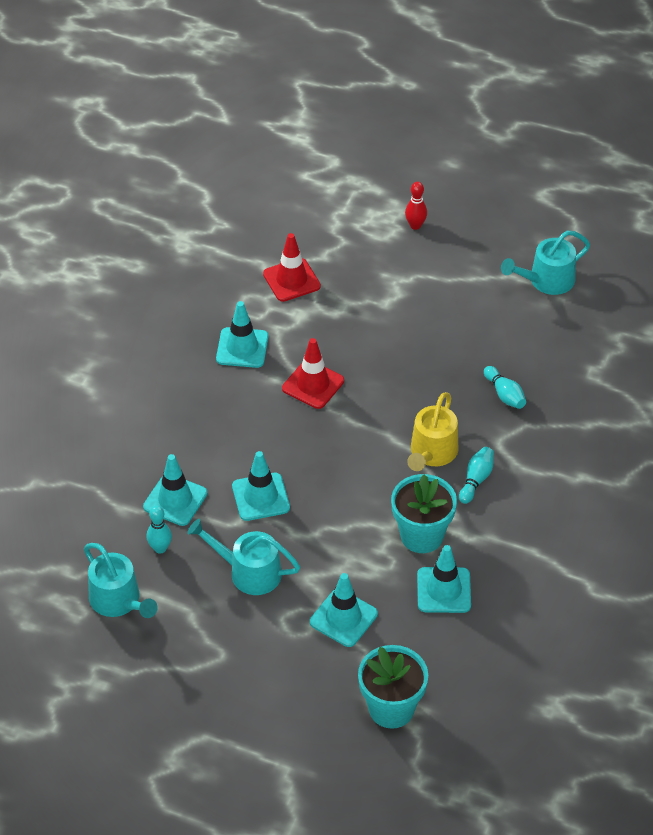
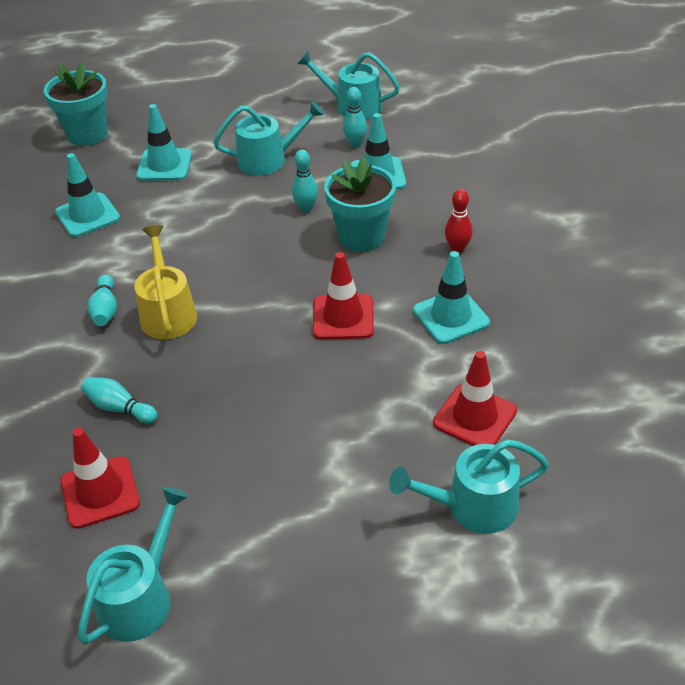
camera: 150 degrees right, 5 degrees down
turquoise traffic cone [232,451,290,521] -> turquoise bowling pin [292,150,318,212]
turquoise flower pot [391,474,457,553] -> turquoise flower pot moved to [324,157,396,252]
red bowling pin [405,182,427,230] -> red bowling pin moved to [445,189,473,253]
none -> red traffic cone [60,428,140,529]
none -> turquoise watering can [389,439,549,534]

